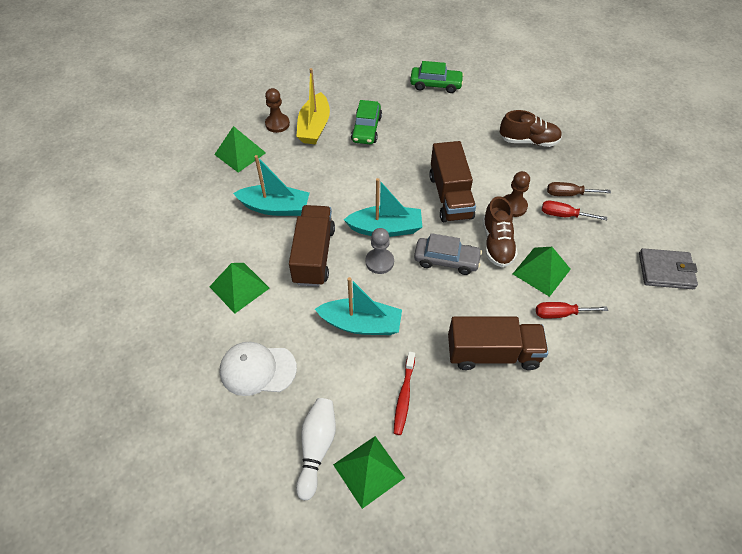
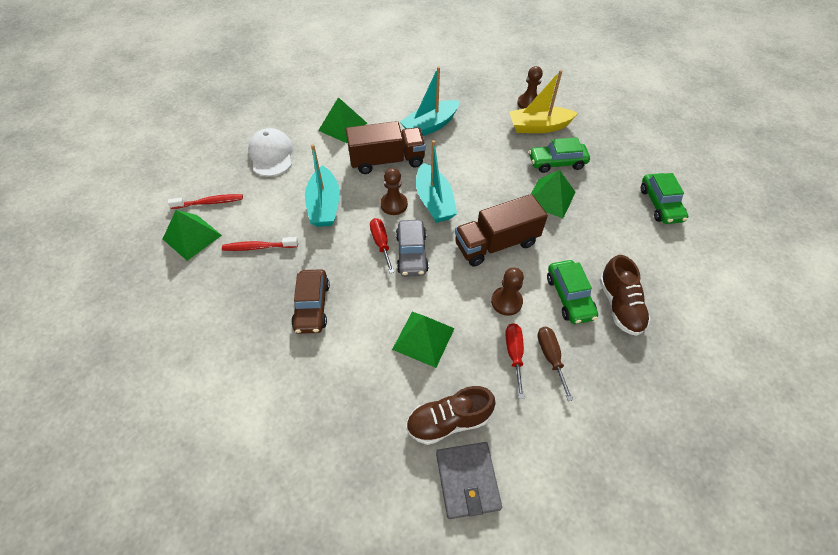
camera: 75 degrees right, 0 degrees up
green pyramid [214,126,266,173] -> green pyramid moved to [531,170,575,218]
turquoise boat [233,155,310,216] -> turquoise boat turned 60 degrees clockwise [400,66,459,136]
white bowling pin [296,398,336,501] -> red toothbrush [168,194,243,209]
grey pawn [366,228,394,274] -> brown pawn [380,168,408,215]
brown truck [448,316,548,370] -> brown car [291,269,330,334]
brown shoe [483,196,518,267] -> brown shoe moved to [406,386,496,445]
red screwdriver [536,302,608,318] -> red screwdriver moved to [370,218,394,273]
none -> green car [547,260,598,324]

